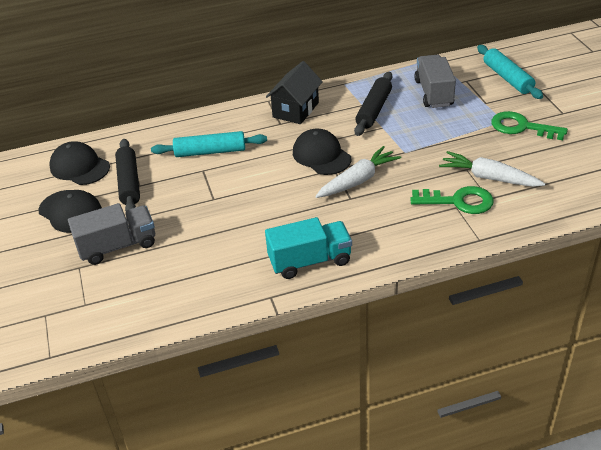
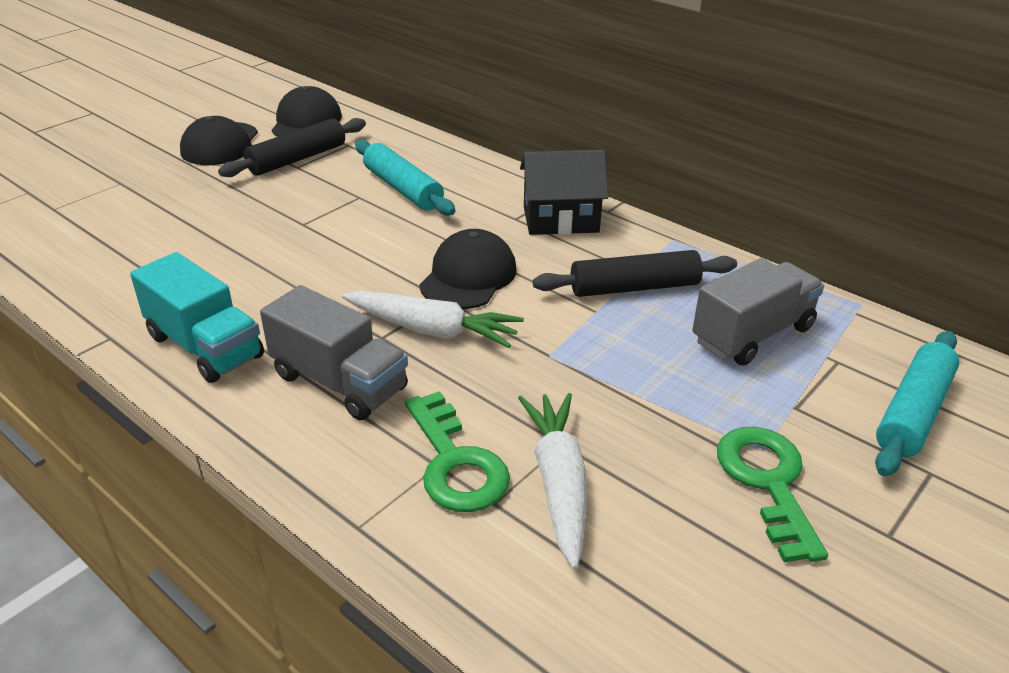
camera: 55 degrees right, 5 degrees down
grey truck [68,203,155,265] -> grey truck moved to [260,285,408,420]

